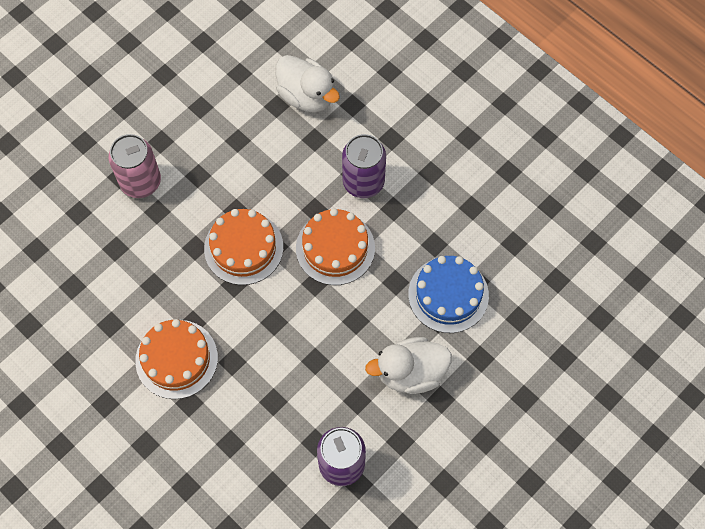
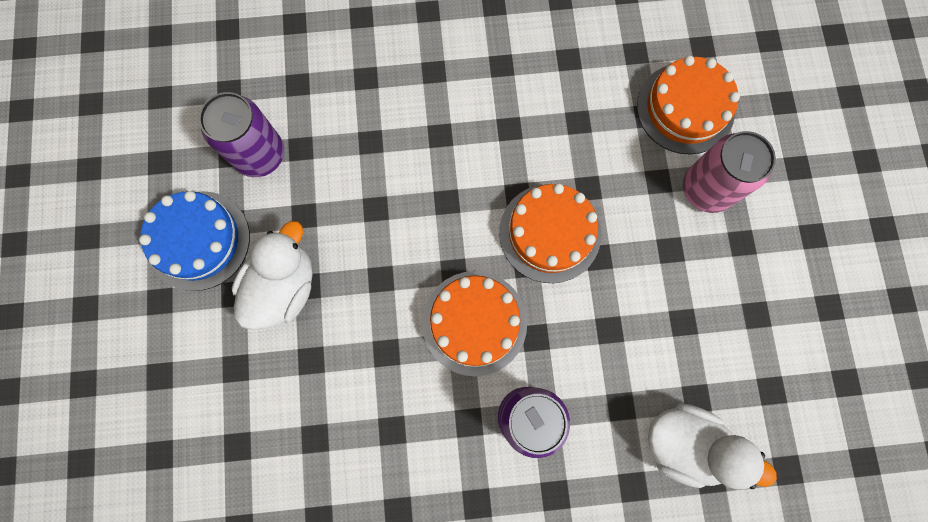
camera: 130 degrees right, 10 degrees up
orange cake [135,319,218,399] -> orange cake moved to [637,56,740,155]
white duck [276,55,340,112] -> white duck turned 150 degrees counterclockwise [648,403,777,489]
blue cake [408,256,489,333] -> blue cake moved to [139,191,250,291]

